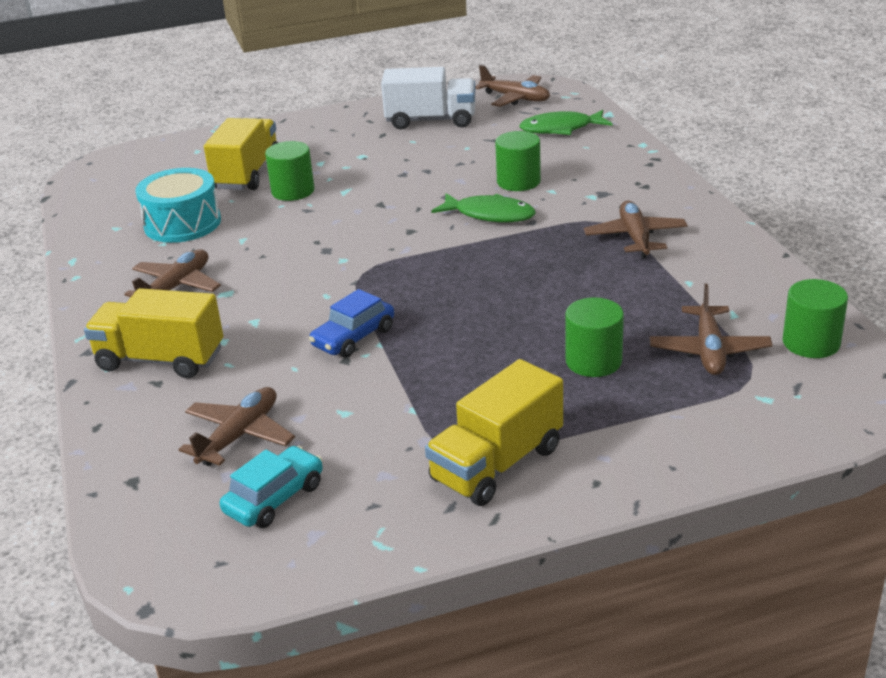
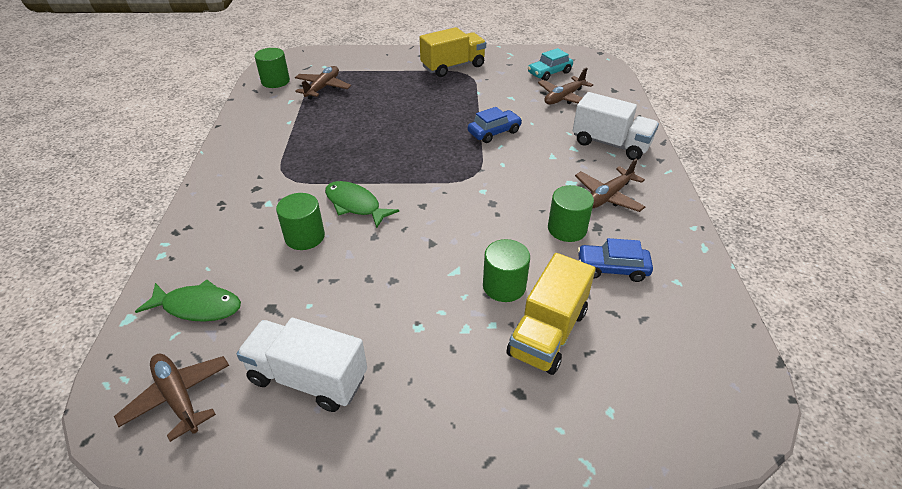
camera: 165 degrees left, 10 degrees up
yellow truck [84,288,223,378] -> white truck [573,92,659,160]
turquoise drum [135,168,221,243] -> blue car [578,238,653,282]
green cylinder [565,297,624,377] -> green cylinder moved to [548,185,594,242]
brown plane [584,201,687,258] -> none

